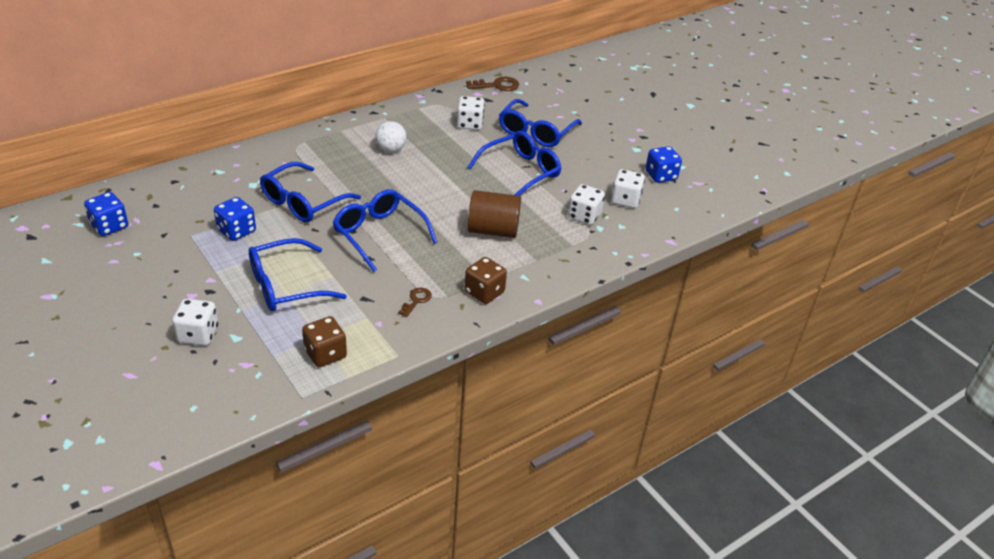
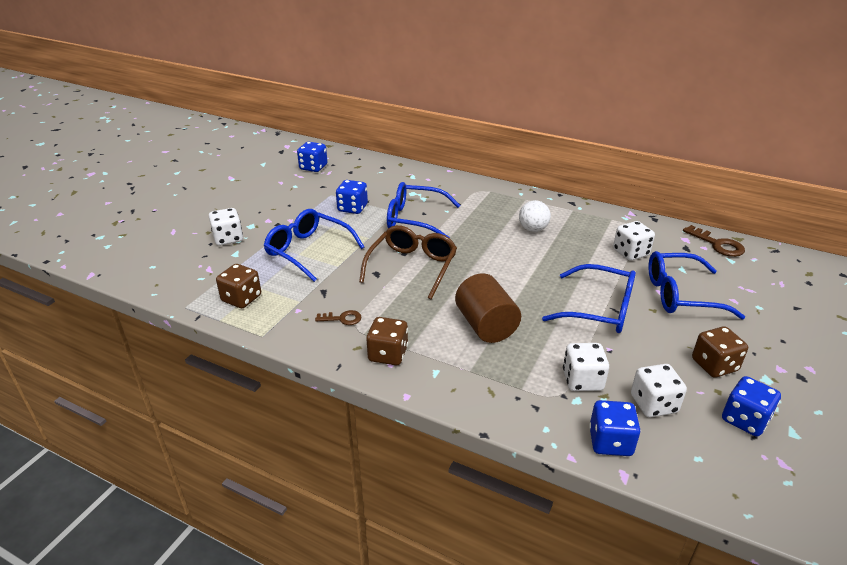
camera: 65 degrees right, 5 degrees down
blue glasses [333,189,437,272] -> brown glasses [359,225,457,299]
none -> blue dice [589,400,640,456]
none -> brown dice [692,326,748,378]

